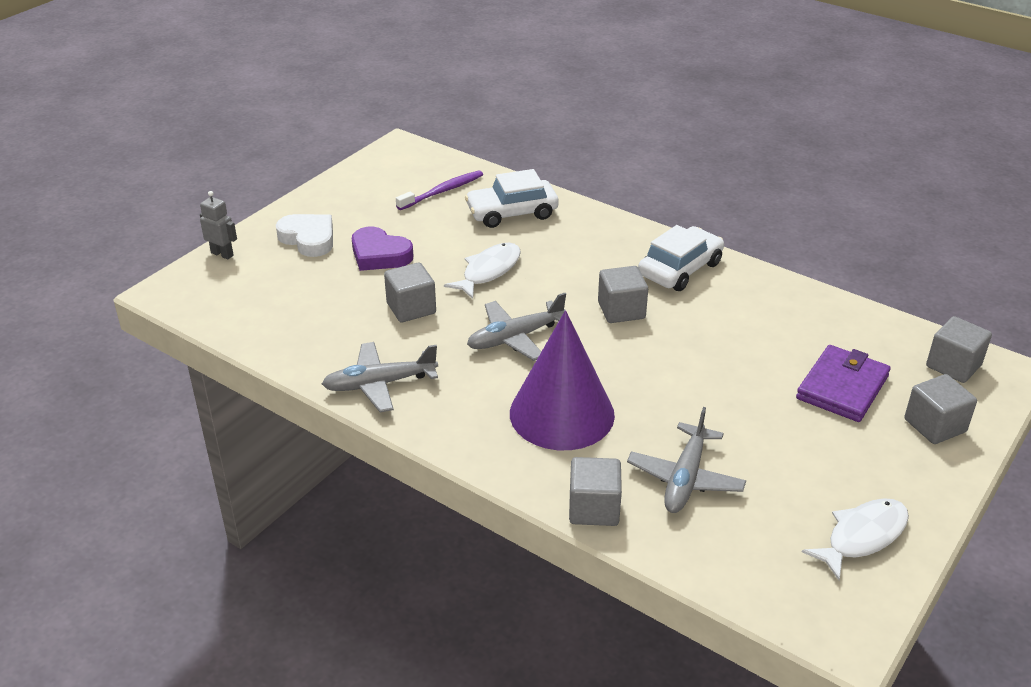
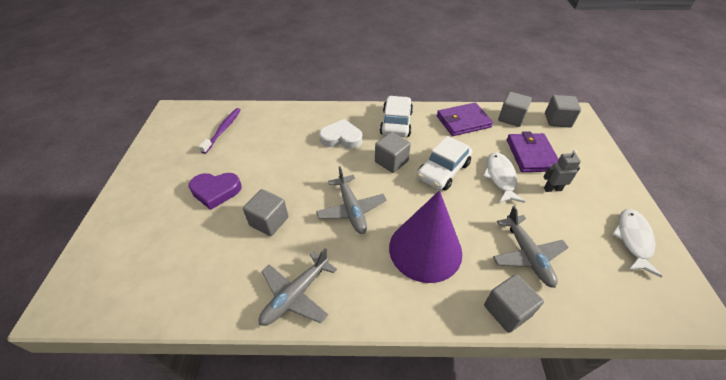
camera: 35 degrees left, 10 degrees up
grey robot [200,191,237,259] -> grey robot moved to [544,150,581,192]
white heart [276,214,333,257] -> white heart moved to [319,119,363,149]
white fish [444,243,521,299] -> white fish moved to [483,152,525,203]
white car [465,169,559,228] -> white car moved to [417,136,472,191]
grey plane [467,293,572,361] -> grey plane turned 45 degrees counterclockwise [316,166,387,234]
grey cube [904,374,977,444] -> grey cube moved to [498,92,532,127]
none -> purple wallet [437,103,493,136]

